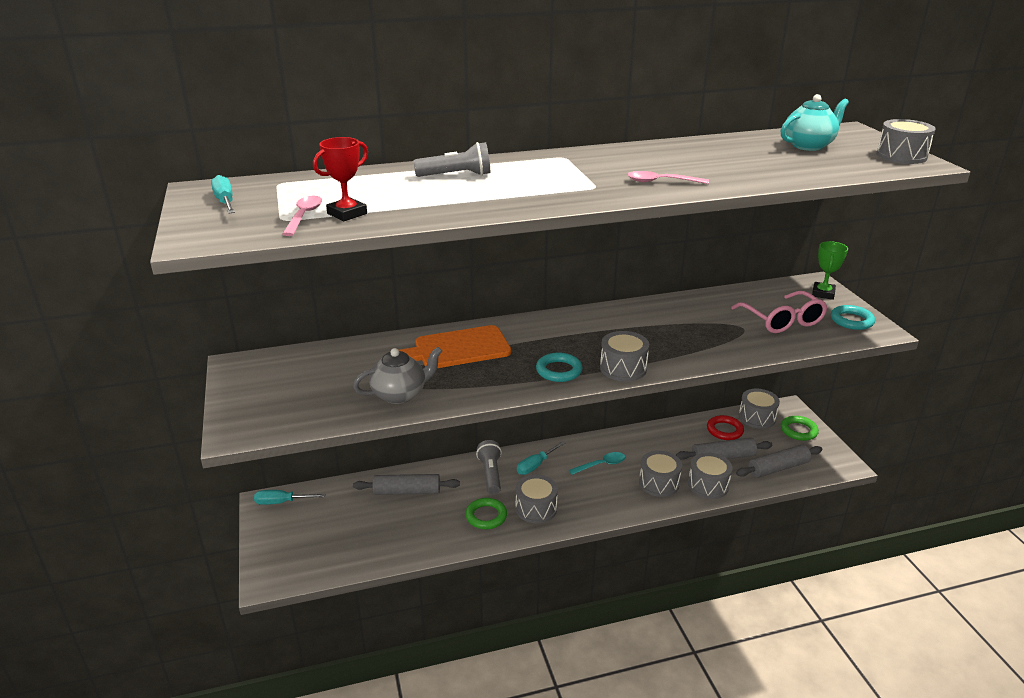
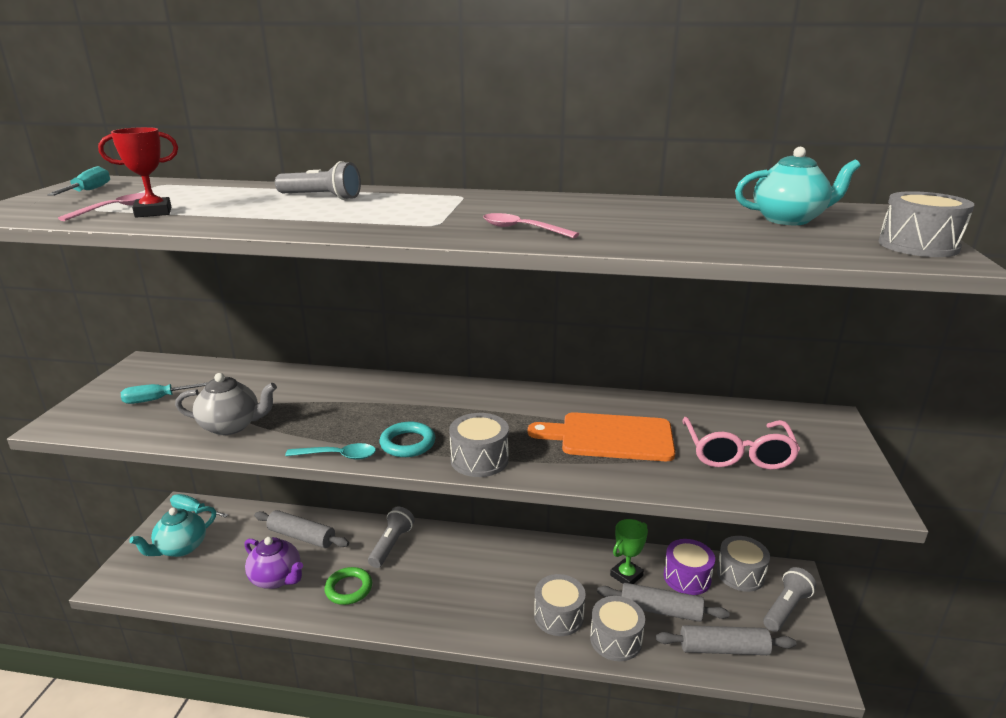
camera: 25 degrees right, 5 degrees down
orange cutting board [399,325,511,368] -> orange cutting board moved to [528,412,675,461]
grey drum [515,474,558,523] -> none
turquoise screwdriver [517,441,565,475] -> turquoise screwdriver moved to [121,382,208,404]
turquoise spoon [569,452,625,475] -> turquoise spoon moved to [285,443,376,460]
red ring [707,415,744,440] -> purple drum [663,539,715,595]
green ring [781,416,819,441] -> grey flashlight [763,567,816,632]
green trophy [812,241,848,300] -> green trophy moved to [610,519,648,584]
turquoise ring [831,305,875,330] -> none
none -> turquoise teapot [129,506,216,557]
none -> purple teapot [244,537,303,589]

